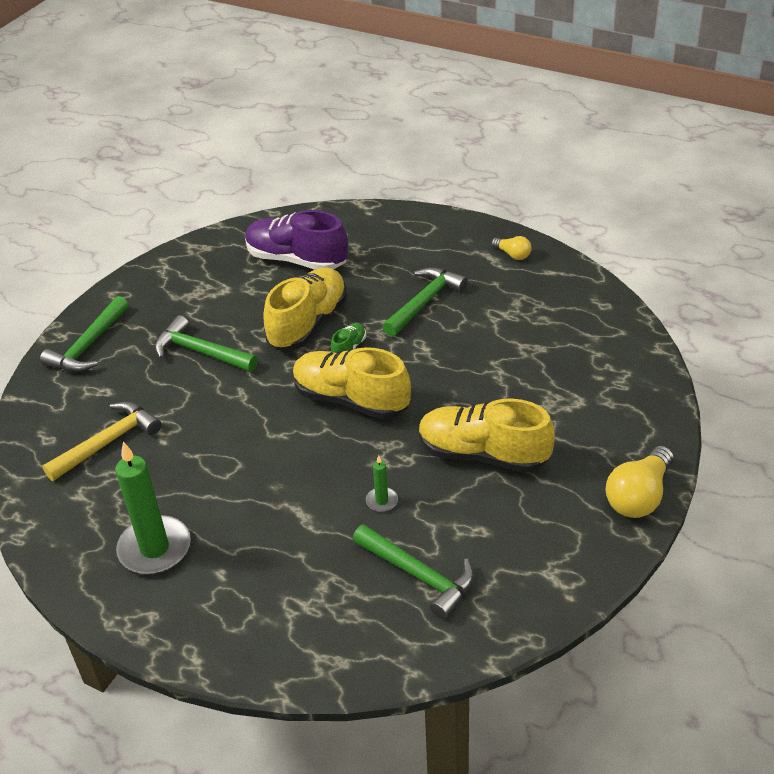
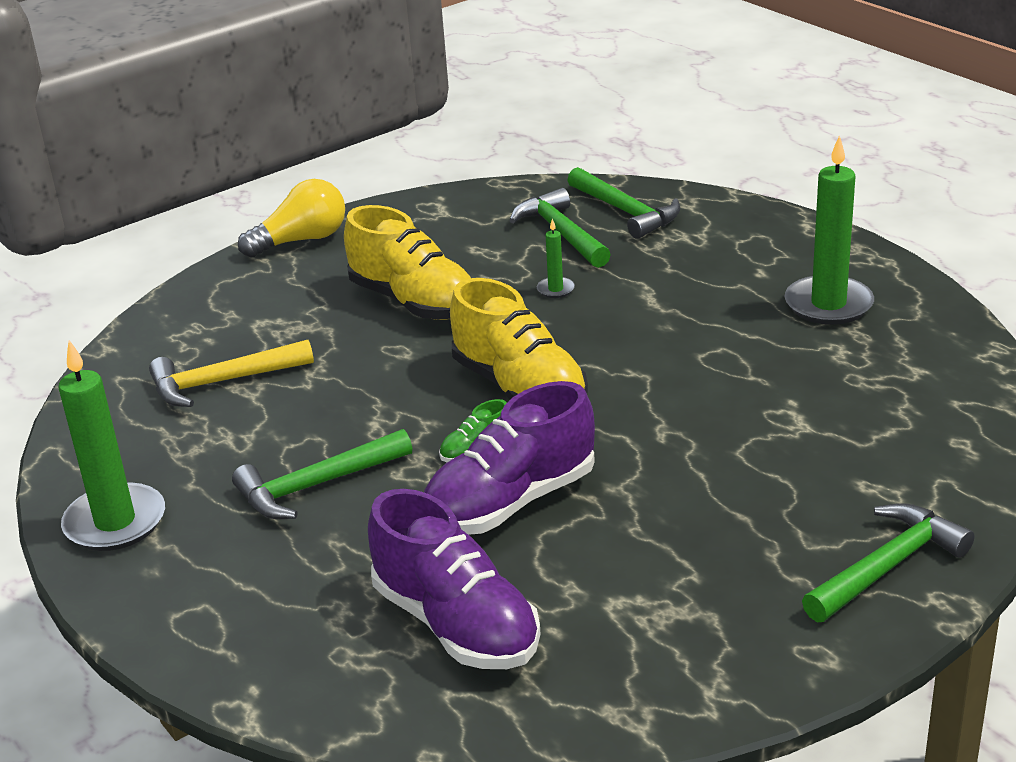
camera: 155 degrees left, 10 degrees down
yellow hammer [42,401,162,481] -> yellow hammer moved to [149,340,314,407]
green hammer [155,315,258,372] -> green hammer moved to [567,167,680,239]
yellow shoe [263,267,347,350] -> purple shoe [424,381,595,535]
yellow light bulb [491,236,531,260] -> green candle [58,340,165,551]

